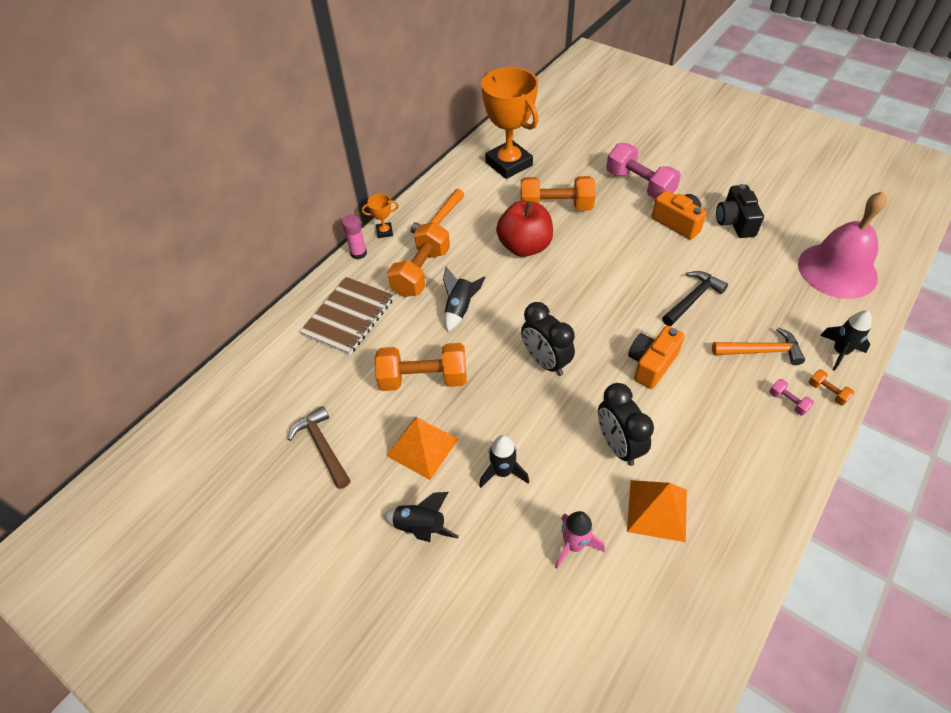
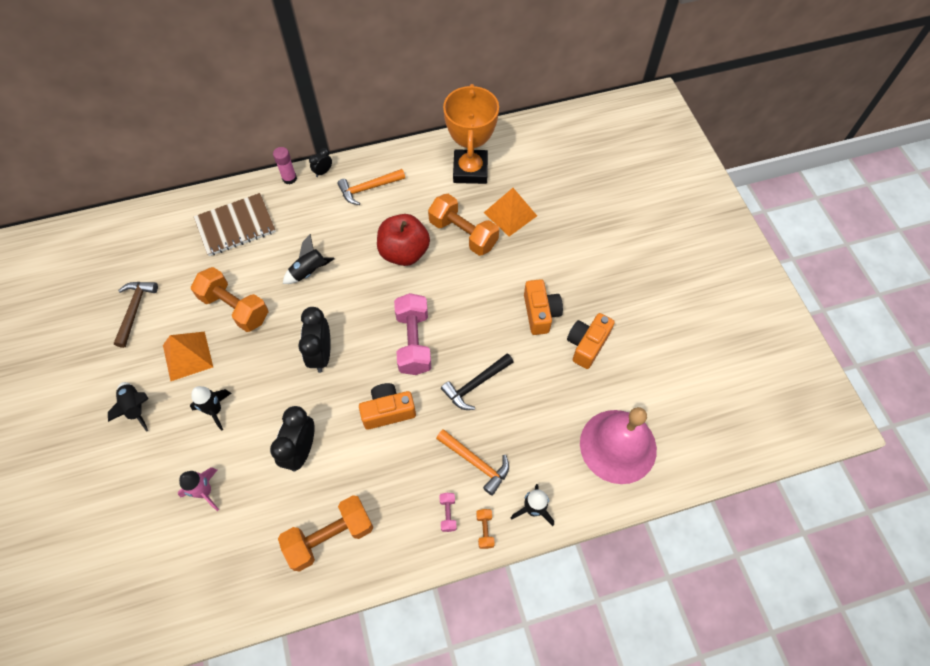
camera: 35 degrees right, 10 degrees up
orange trophy [362,194,399,238] -> black clock [309,148,332,177]
orange dumbbell [387,222,450,297] -> orange dumbbell moved to [278,495,374,572]
pink dumbbell [606,143,681,199] -> pink dumbbell moved to [394,293,431,375]
orange pyramid [627,480,687,542] -> orange pyramid moved to [484,188,537,236]
black hammer [662,271,728,326] -> black hammer turned 150 degrees clockwise [441,353,514,410]
black camera [716,184,764,238] -> orange camera [567,313,615,369]

